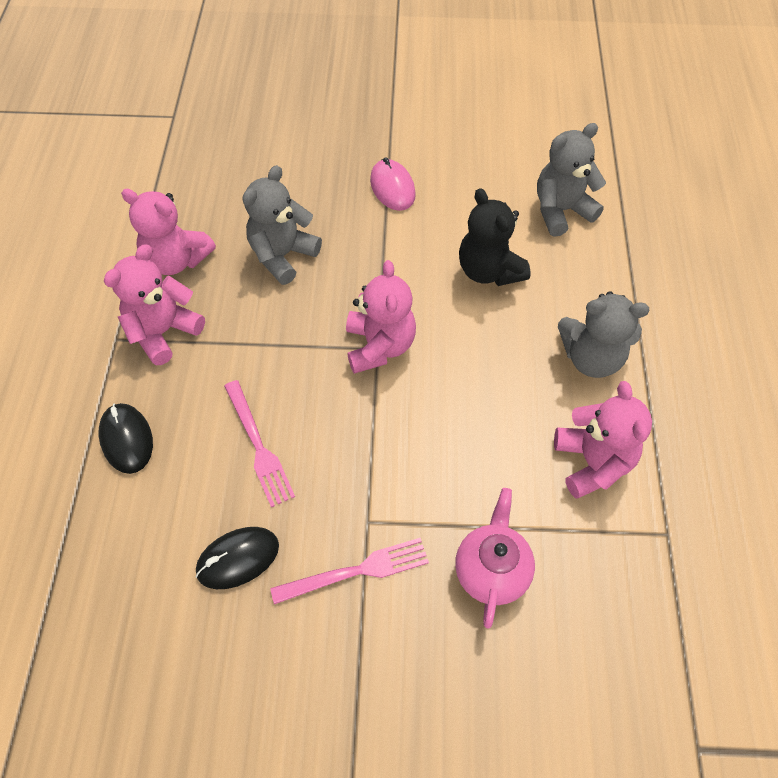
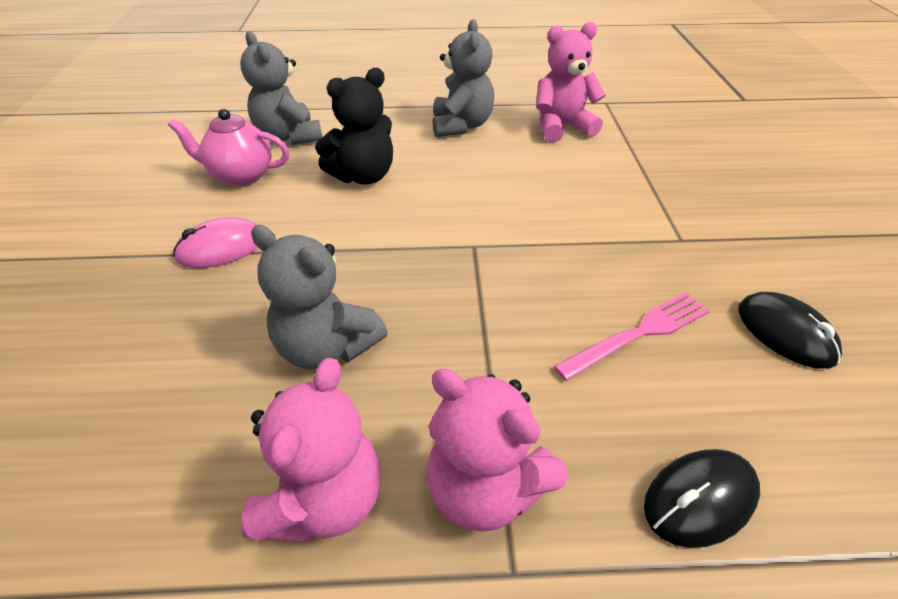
camera: 95 degrees left, 15 degrees down
pink fork [270,538,429,604] -> none
pink teddy bear [346,260,416,374] -> none
pink teapot [455,488,535,629] -> pink teapot moved to [168,109,289,186]

